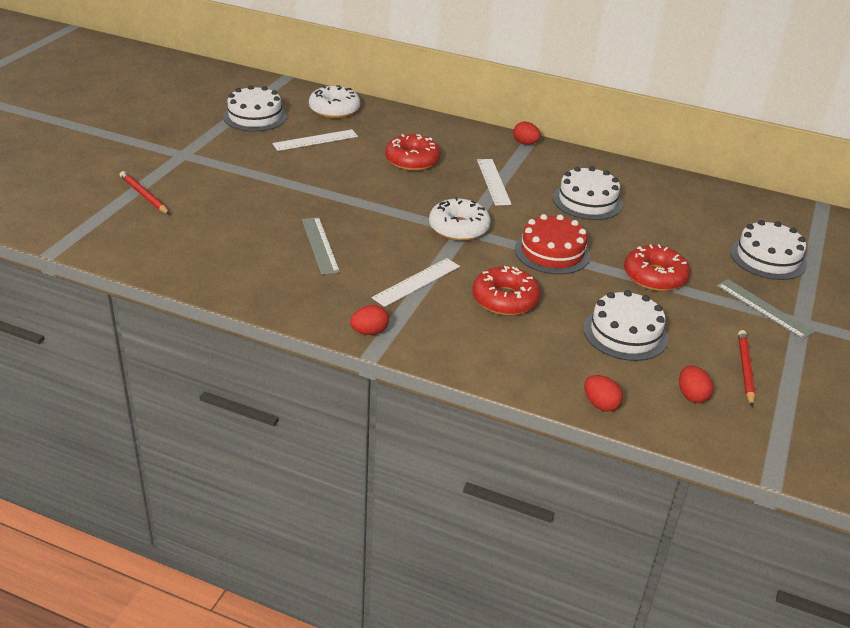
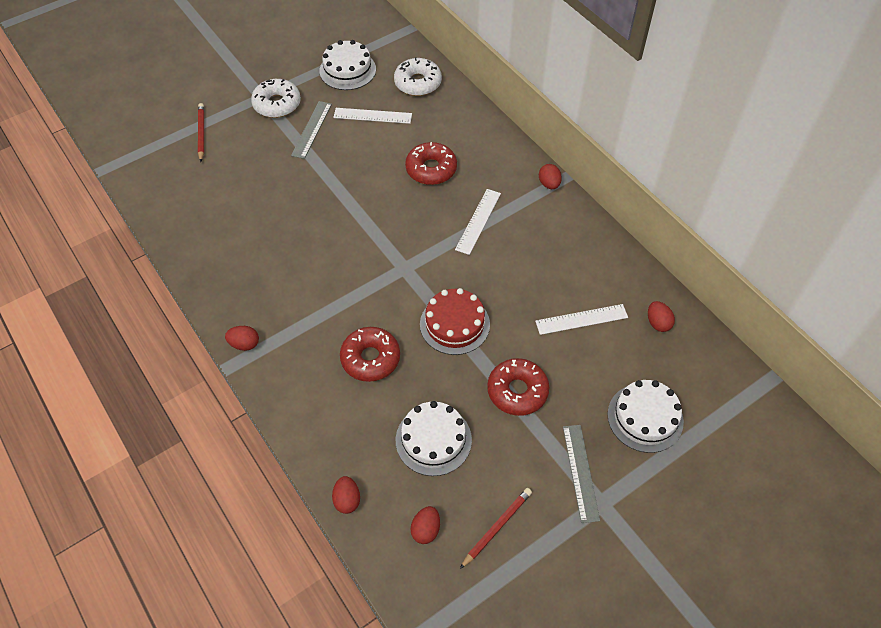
camera: 35 degrees right, 20 degrees up
grey ruler [302,217,340,275] -> grey ruler moved to [291,101,332,159]
white ruler [372,258,460,307] -> white ruler moved to [535,304,628,335]
white donut [429,197,491,241] -> white donut moved to [251,79,301,118]
white cake [553,166,623,220] -> none
none -> red egg [648,301,675,332]

